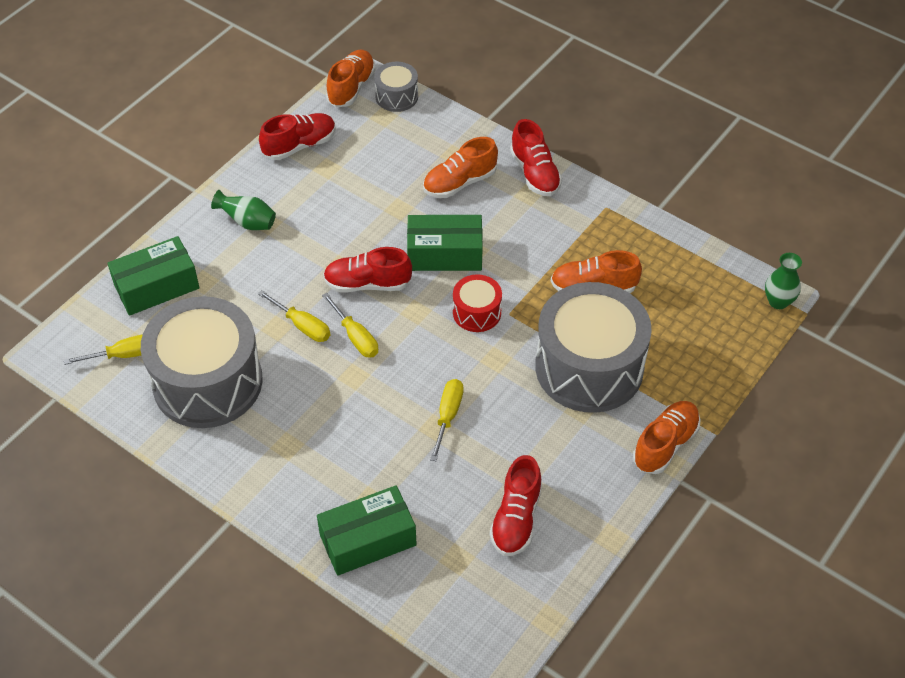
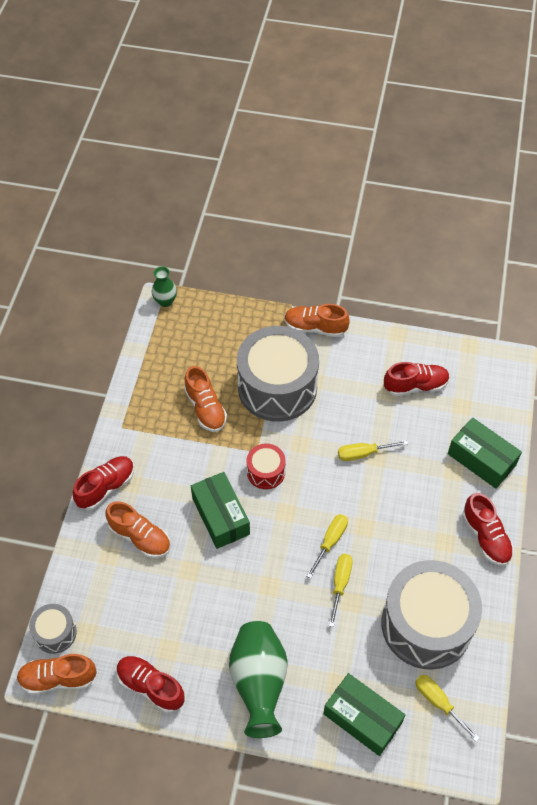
camera: 115 degrees left, 5 degrees up
green vase [211,190,276,230] -> green vase [229,621,288,738], size x1.87
red shoe [323,247,412,293] -> red shoe moved to [462,493,514,566]

